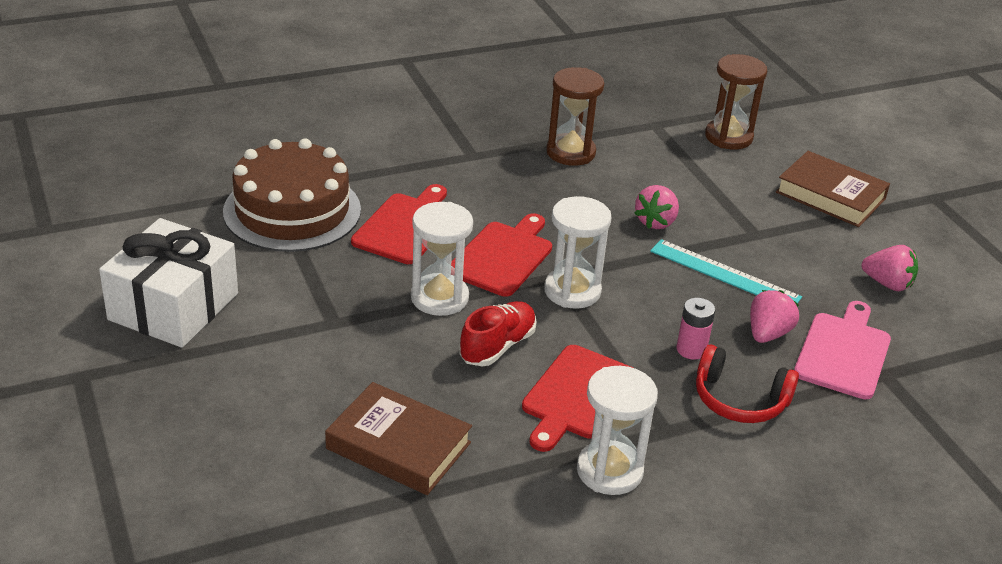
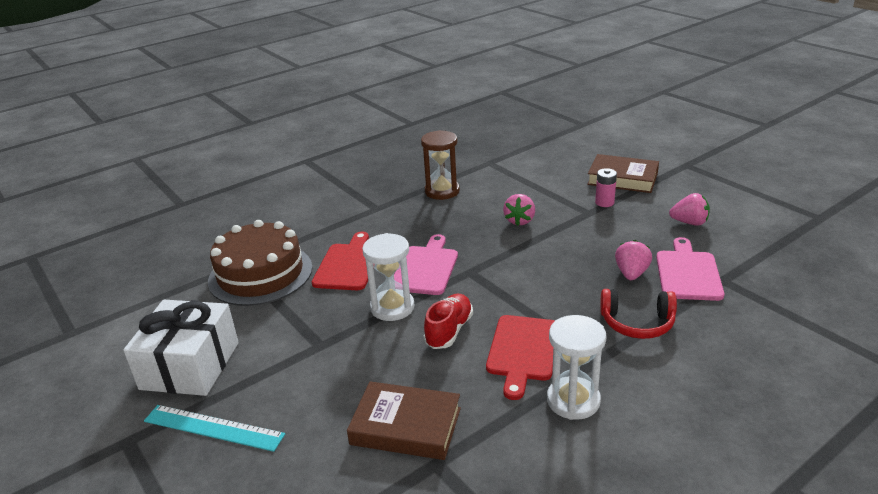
camera: 10 degrees left, 5 degrees down
red cutting board [451,213,552,297] -> pink cutting board [394,234,458,295]
white hourglass [544,196,612,309] -> none
turquoise ruler [650,239,802,303] -> turquoise ruler moved to [144,405,285,452]
pink battery [676,298,715,360] -> pink battery moved to [595,168,617,207]
brown hourglass [705,54,767,150] -> none

